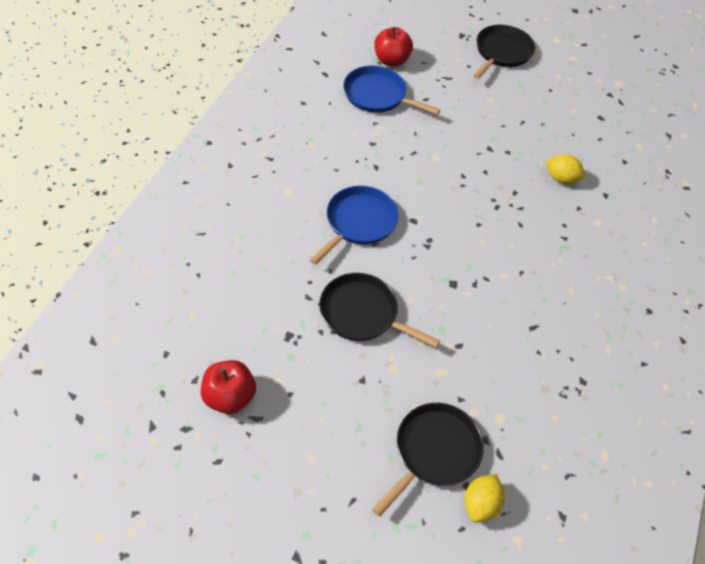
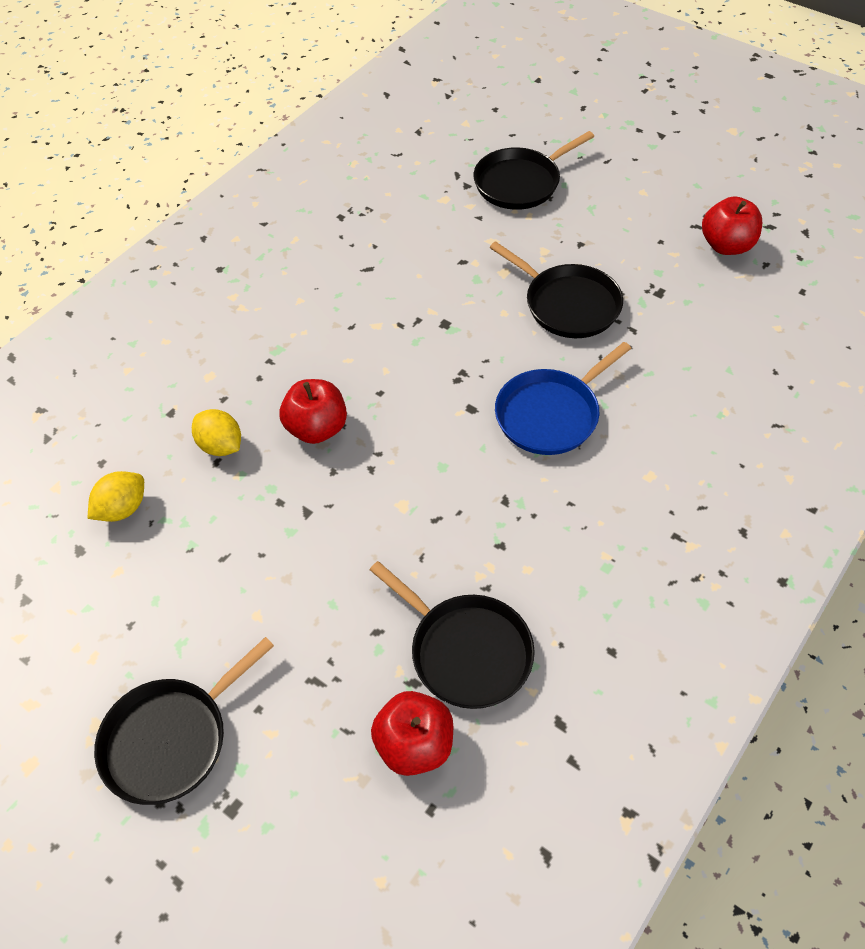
camera: 160 degrees left, 0 degrees up
blue pan [343,66,440,115] -> black pan [370,561,535,709]
yellow lemon [464,474,505,523] -> yellow lemon moved to [88,471,144,522]
none -> red apple [279,379,347,444]

